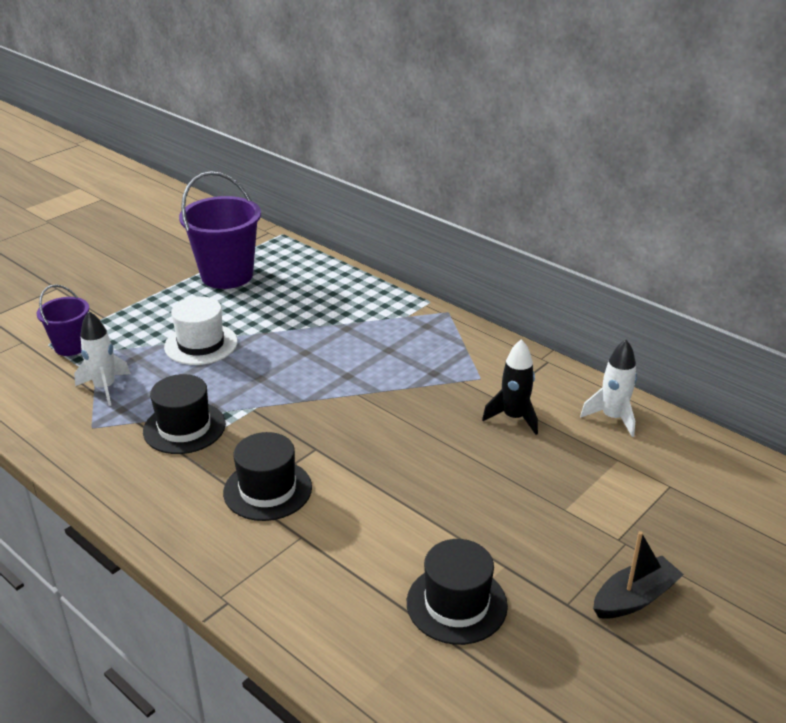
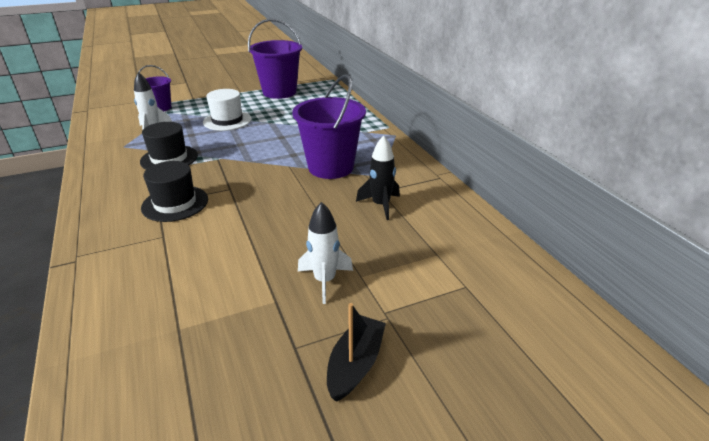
camera: 25 degrees right, 0 degrees up
black hat [407,539,508,645] -> none
white rocket [580,340,637,437] -> white rocket moved to [298,202,353,304]
black boat [593,531,684,619] -> black boat turned 60 degrees counterclockwise [327,303,386,402]
none -> purple bucket [292,74,366,179]

